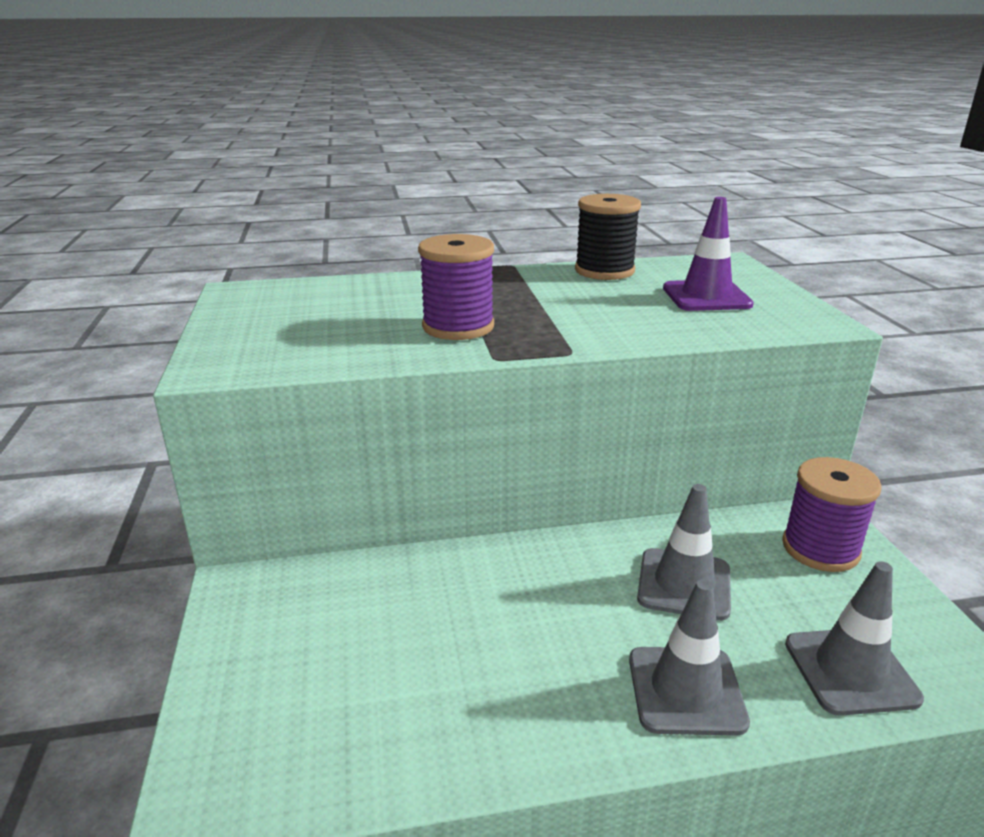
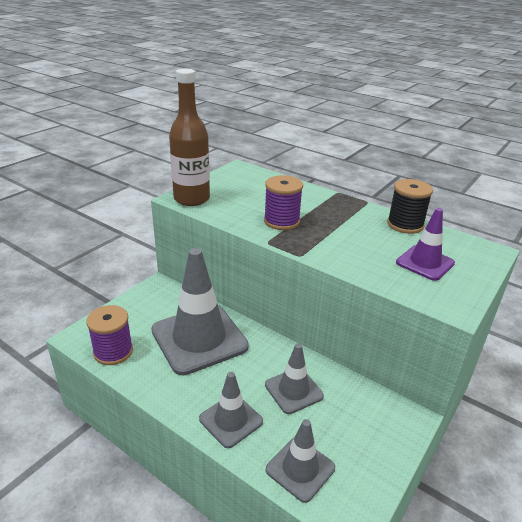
camera: 45 degrees right, 5 degrees up
purple spool [782,457,882,572] -> purple spool moved to [86,305,133,365]
none -> grey traffic cone [151,248,249,375]
none -> brown bottle [169,69,210,206]

